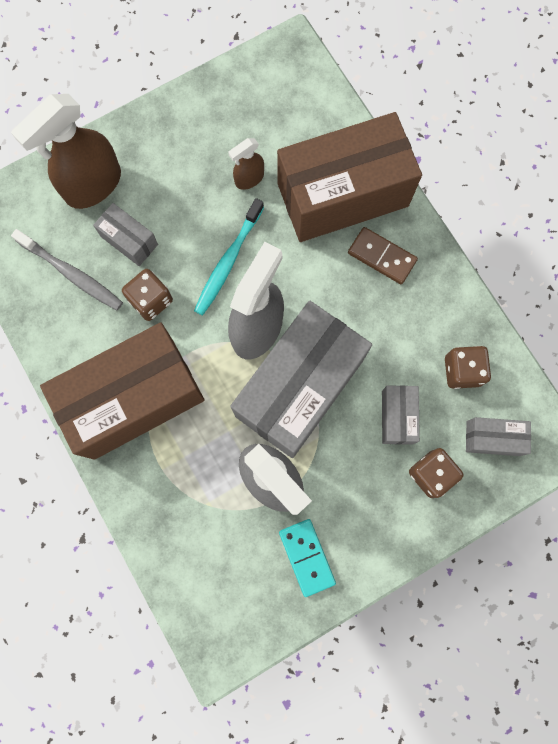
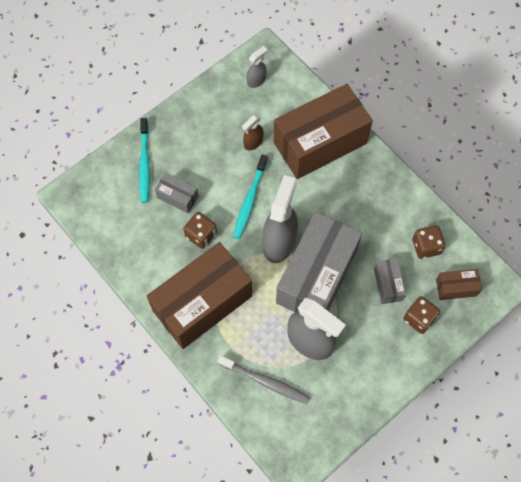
camera: 10 degrees left, 10 degrees down
brown spray bottle [11,94,121,209] -> turquoise toothbrush [139,118,150,203]
grey toothbrush [11,229,123,310] -> grey toothbrush moved to [217,355,310,404]
turquoise domino [279,519,336,597] -> none
brown domino [348,227,418,284] -> none
grey box [466,417,531,456] -> brown box [436,269,482,300]
none -> grey spray bottle [247,46,267,88]

